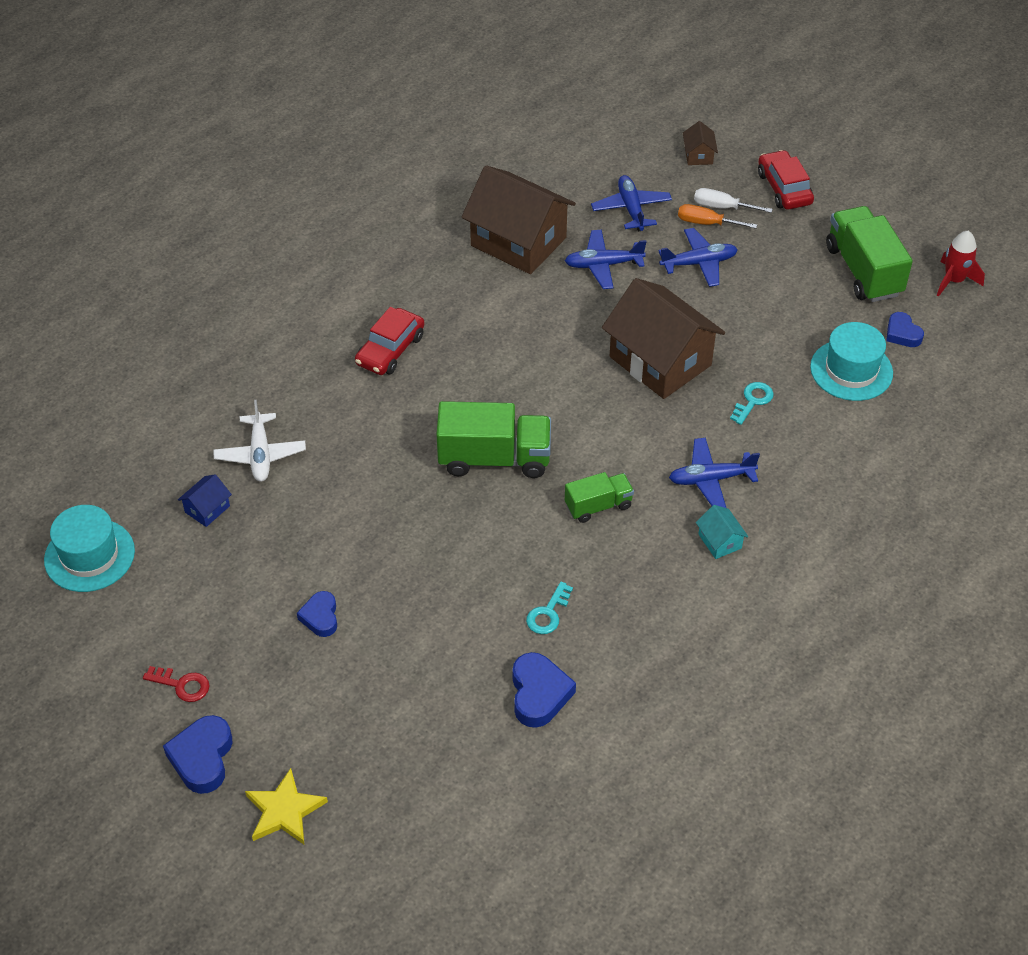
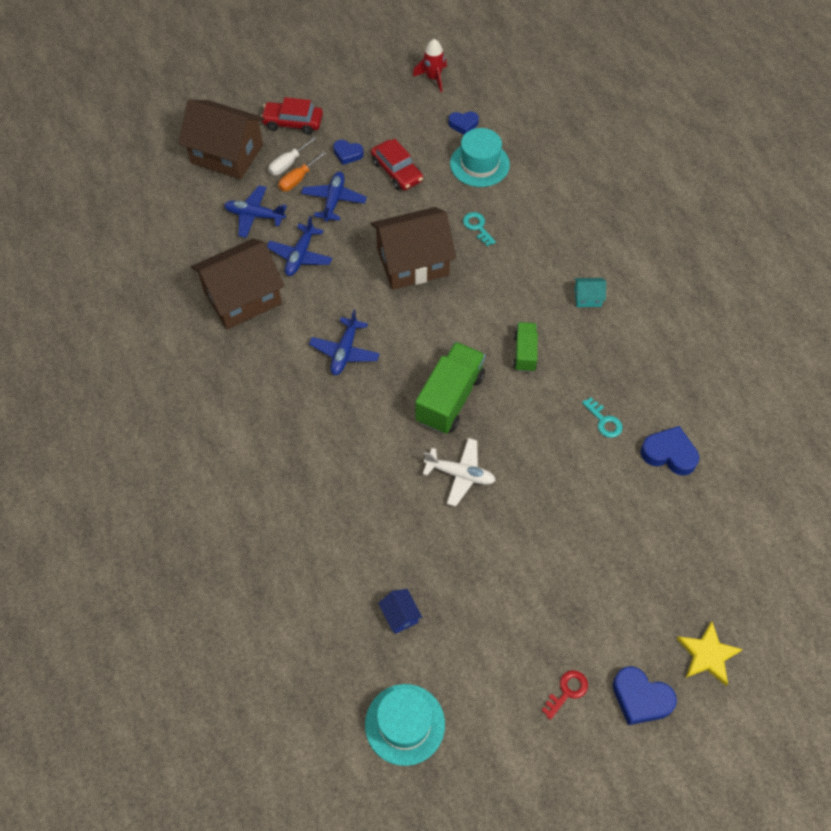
camera: 65 degrees left, 10 degrees up
white plane [213,400,306,482] -> white plane moved to [423,438,496,506]
blue heart [297,591,337,637] -> blue heart moved to [333,140,364,165]
red car [355,307,424,375] -> red car moved to [371,139,423,190]
blue plane [669,438,760,508] -> blue plane moved to [309,310,380,375]
brown house [683,121,718,165] -> brown house [178,100,265,180], size x2.44
green truck [826,206,913,302] -> none

